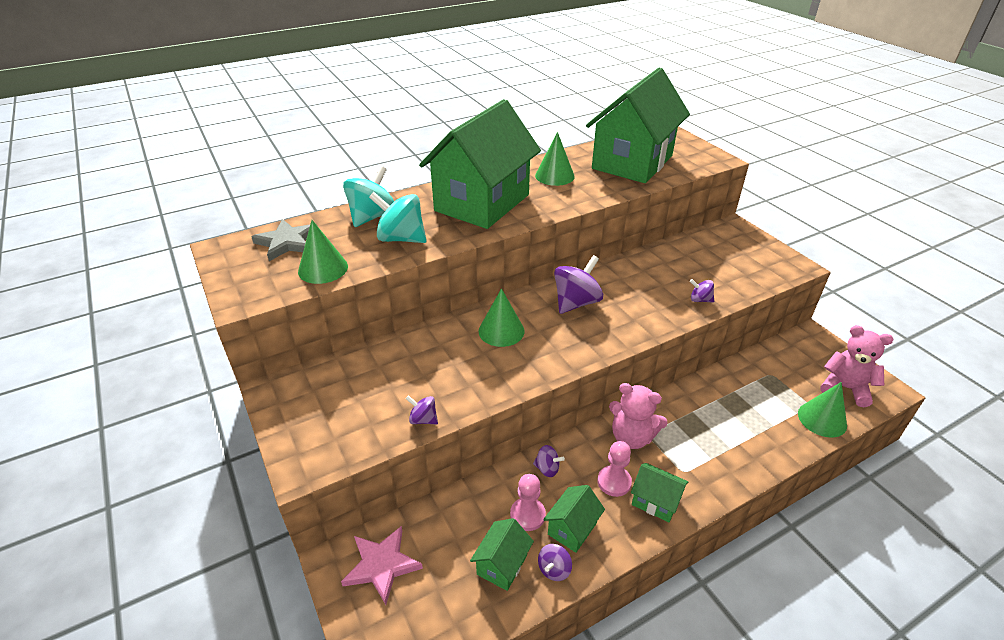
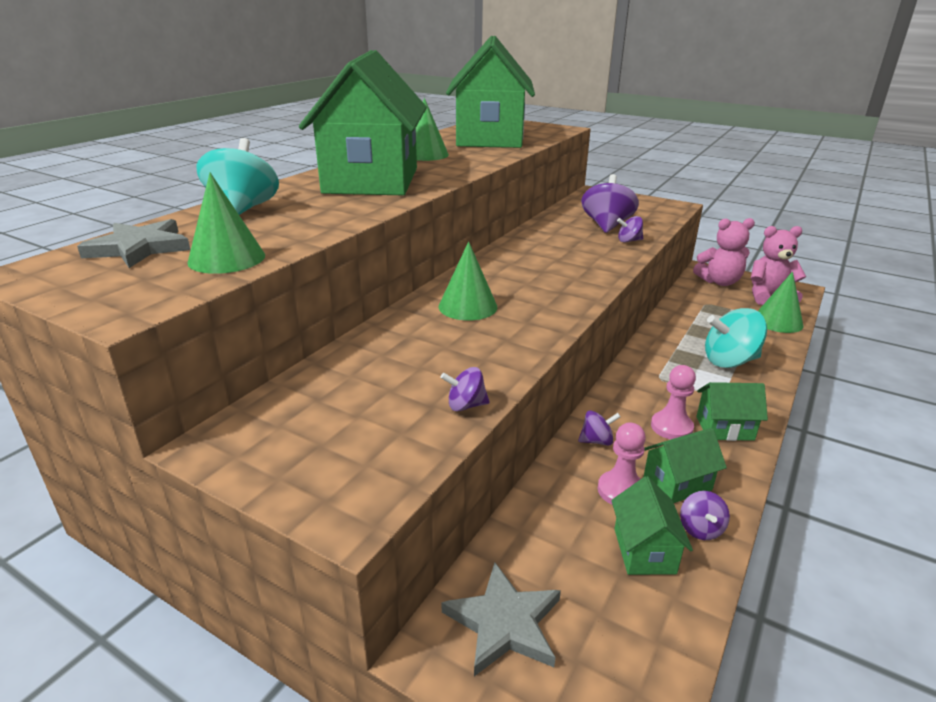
camera: 30 degrees left, 10 degrees down
pink star [341,526,423,605] -> grey star [441,562,561,676]
turquoise spinning top [369,192,427,243] -> turquoise spinning top moved to [705,308,767,368]
green house [543,485,605,553] -> green house turned 60 degrees clockwise [643,428,727,503]
purple spinning top [554,255,603,314] -> purple spinning top moved to [581,174,639,233]
pink teddy bear [609,383,668,449] -> pink teddy bear moved to [693,218,755,286]

